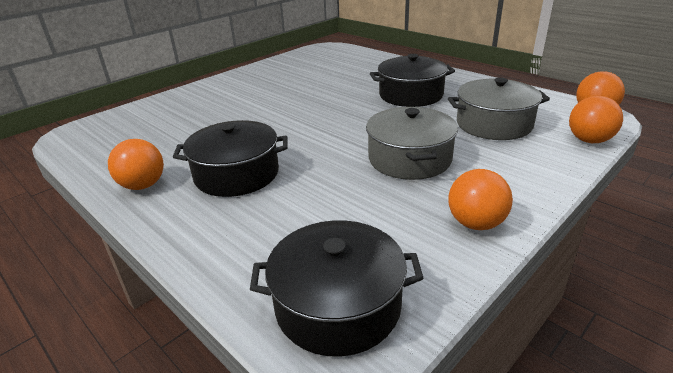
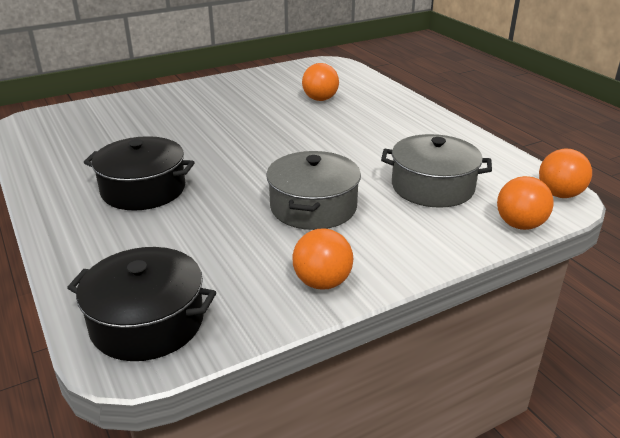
camera: 15 degrees right, 0 degrees up
orange ball [108,139,164,190] -> orange ball moved to [302,63,339,101]
black pot [370,54,455,107] -> none

